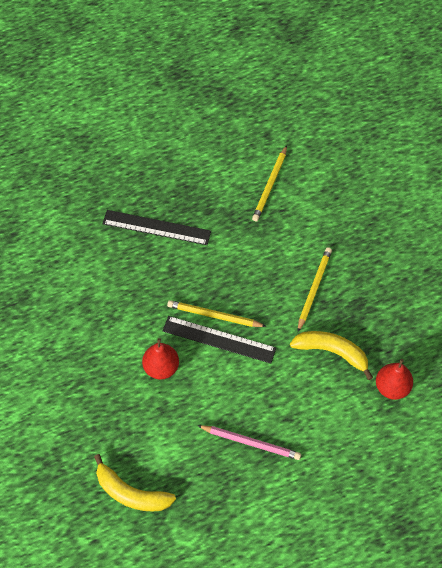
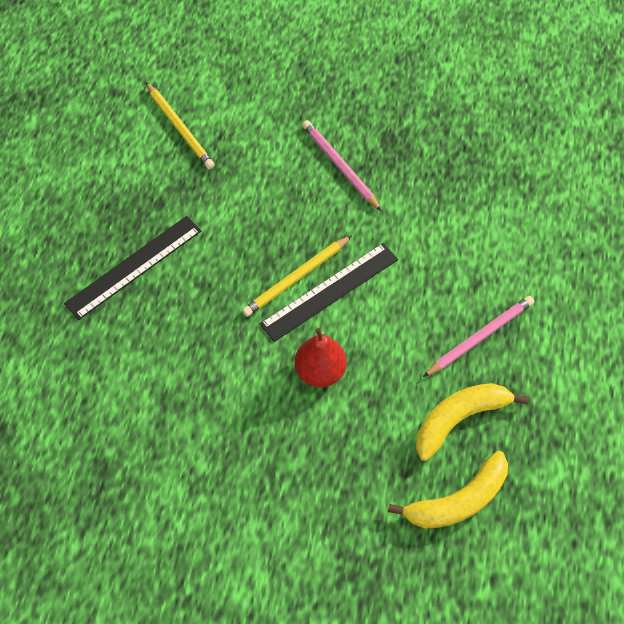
camera: 55 degrees left, 0 degrees up
yellow banana [290,331,373,380] -> yellow banana moved to [416,383,529,461]
yellow pencil [298,248,332,332] -> pink pencil [302,120,382,211]
red pear [376,359,413,400] -> none

